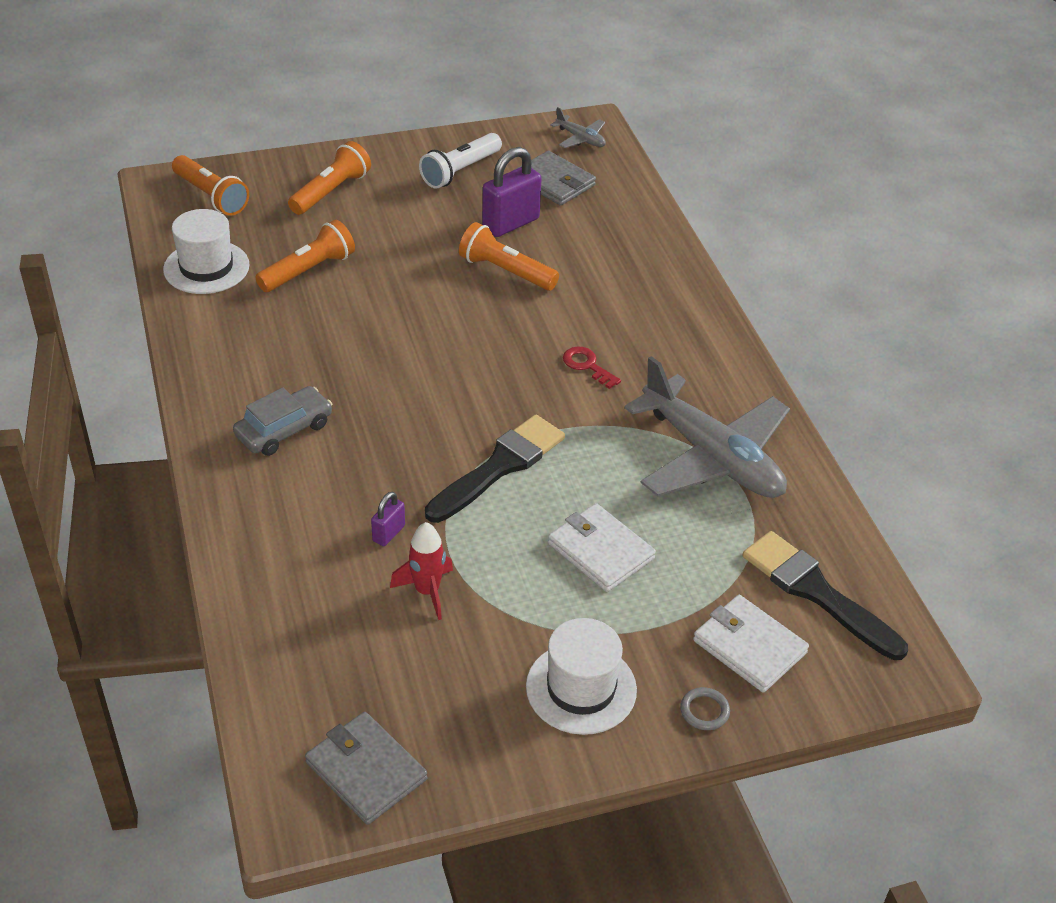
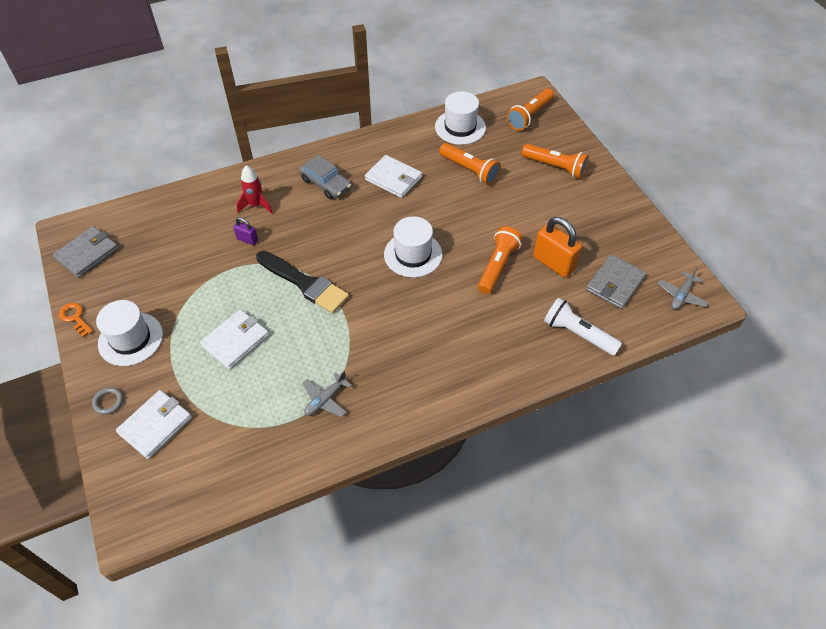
camera: 85 degrees right, 10 degrees up
red rocket [390,522,453,620] -> red rocket moved to [236,165,273,214]
white flashlight [419,133,502,189] -> white flashlight moved to [544,298,622,356]
purple padlock [482,147,542,237] -> orange padlock [533,217,582,278]
red key [563,346,621,389] -> none
grey plane [624,356,790,498] -> grey plane [302,371,352,417], size x0.42
black brush [743,531,908,660] -> none
none -> orange key [59,303,93,337]
none -> white wallet [365,155,422,198]
none -> white hat [384,216,442,278]

